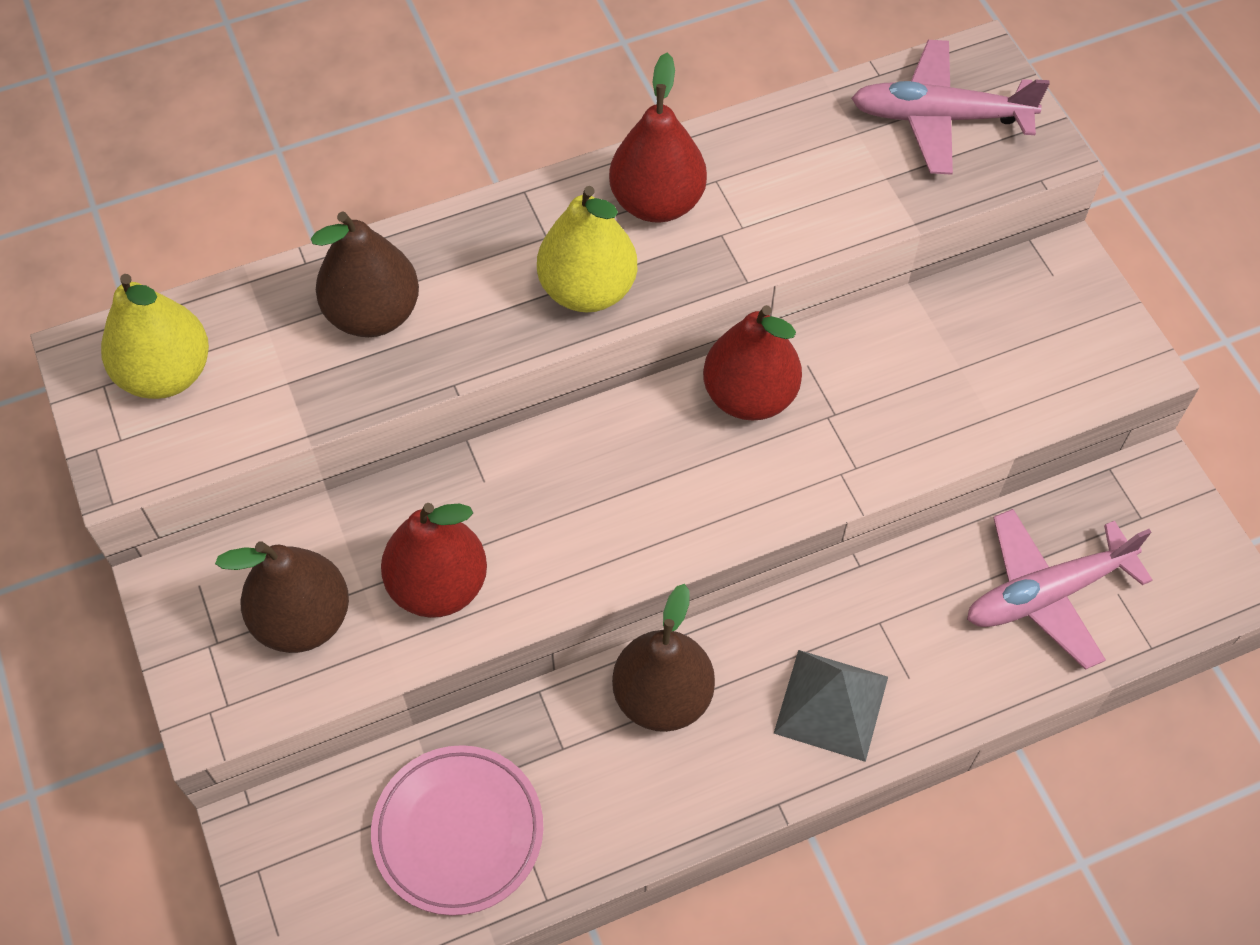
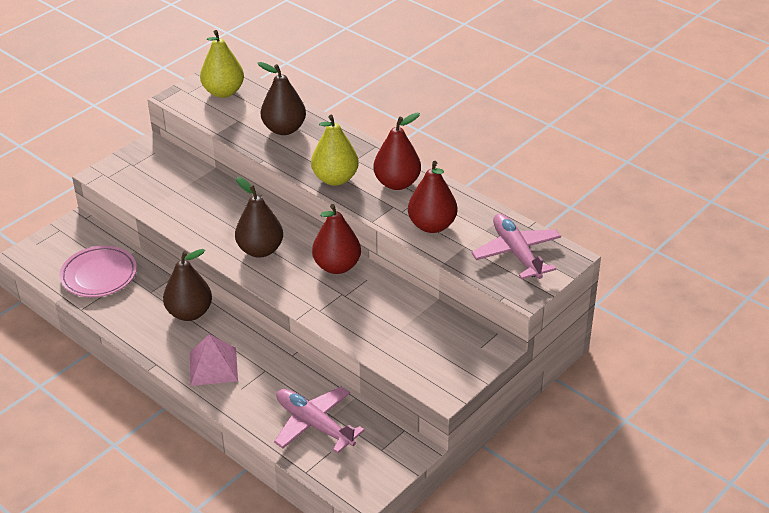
camera: 65 degrees right, 20 degrees down
brown pear [215,541,349,653] -> brown pear moved to [235,177,283,258]
red pear [381,503,487,618] -> red pear moved to [408,161,457,233]
grey pyramid [774,650,888,762] -> pink pyramid [190,334,238,386]

